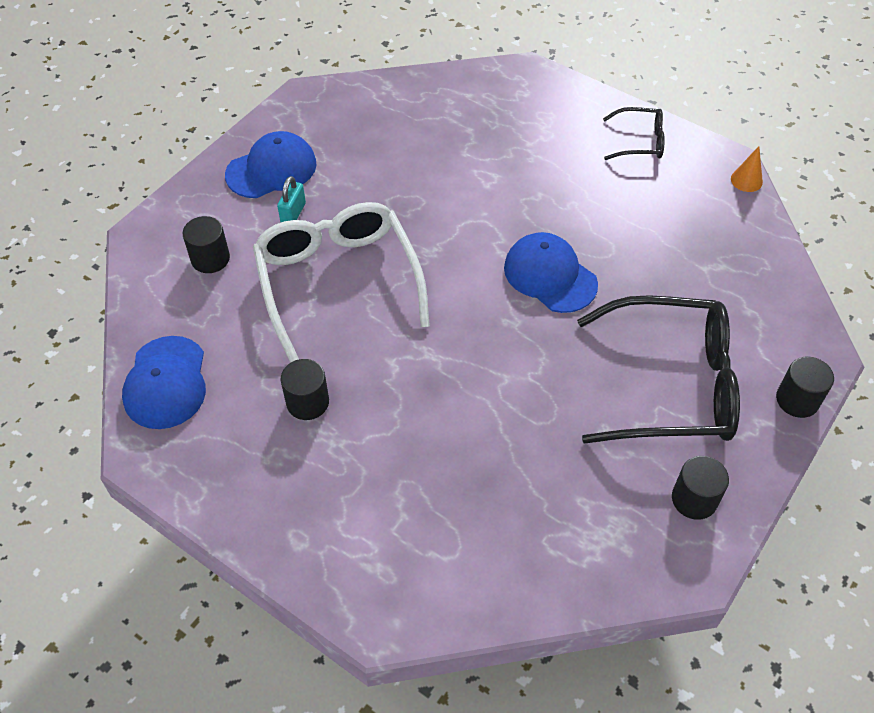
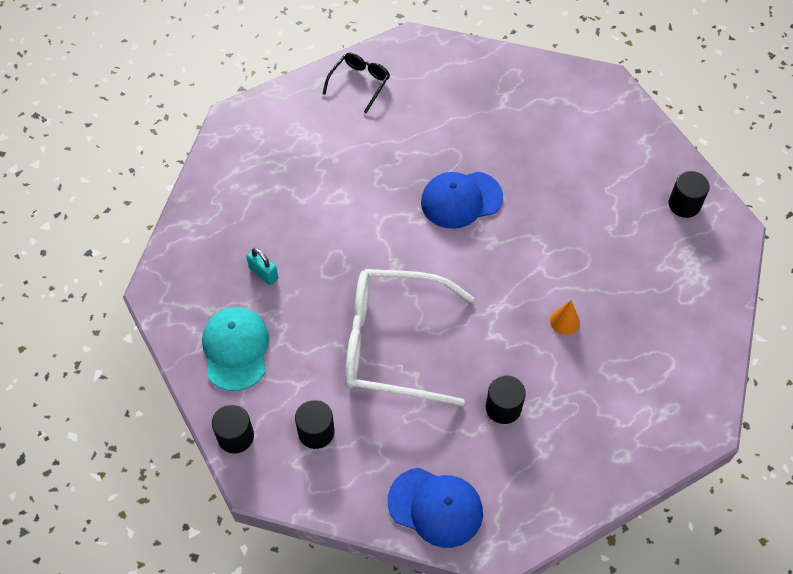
camera: 65 degrees left, 5 degrees up
blue cap [225,131,317,198] -> turquoise cap [202,307,269,391]
turquoise padlock [277,176,306,222] -> turquoise padlock moved to [246,248,278,285]
black glasses [577,295,740,444] -> none
orange cone [731,146,763,192] -> orange cone moved to [550,300,580,335]
black cylinder [776,357,834,418] -> black cylinder moved to [212,404,254,453]

